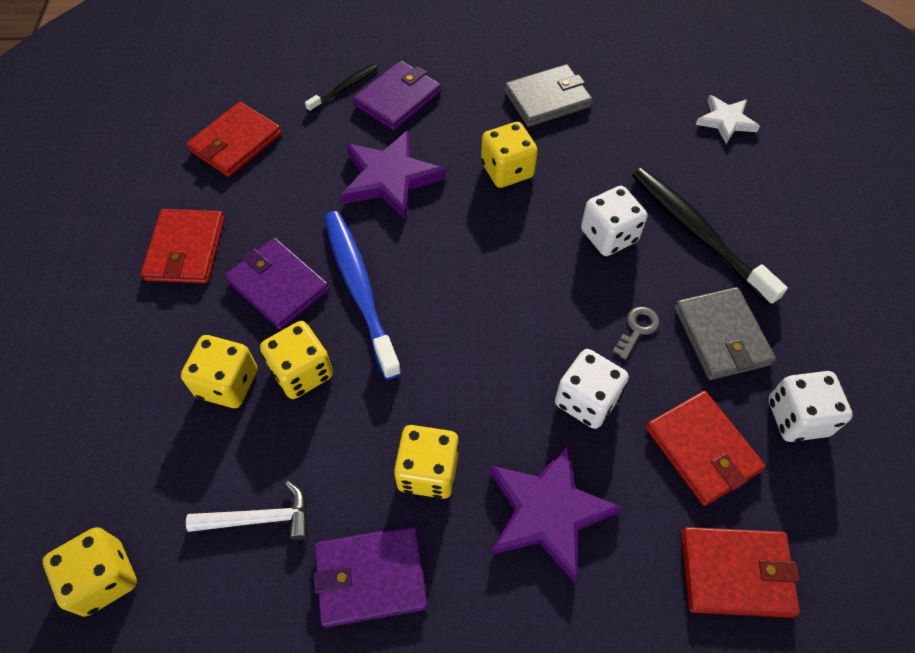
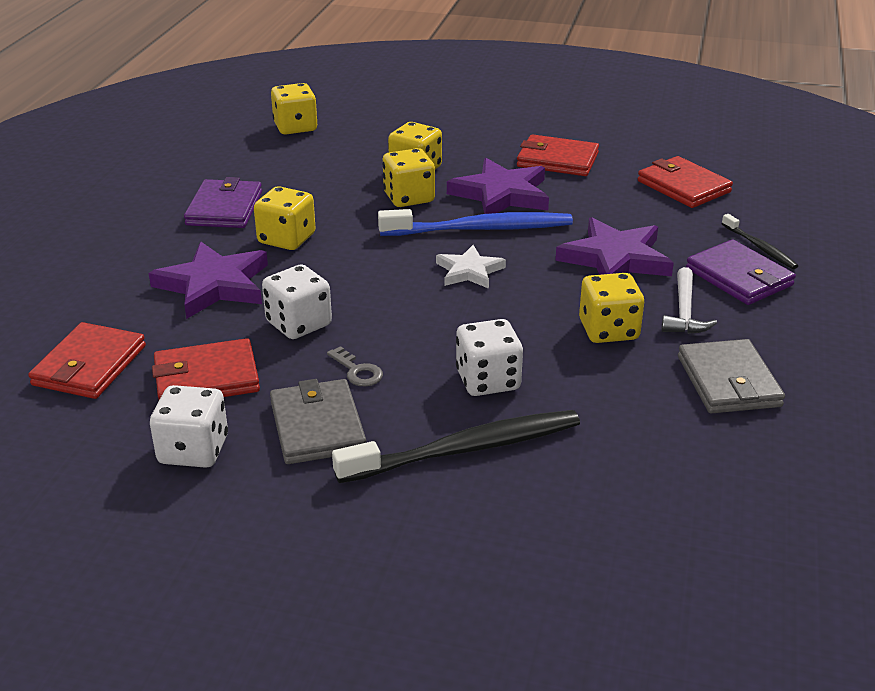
camera: 105 degrees right, 25 degrees down
white hammer [186,481,308,540] -> white hammer moved to [661,267,717,334]
purple wallet [225,238,329,330] -> purple star [447,158,549,214]
grey wallet [675,287,776,380] -> grey wallet turned 75 degrees clockwise [270,379,366,464]
white star [696,95,760,144] -> white star moved to [436,245,506,289]

